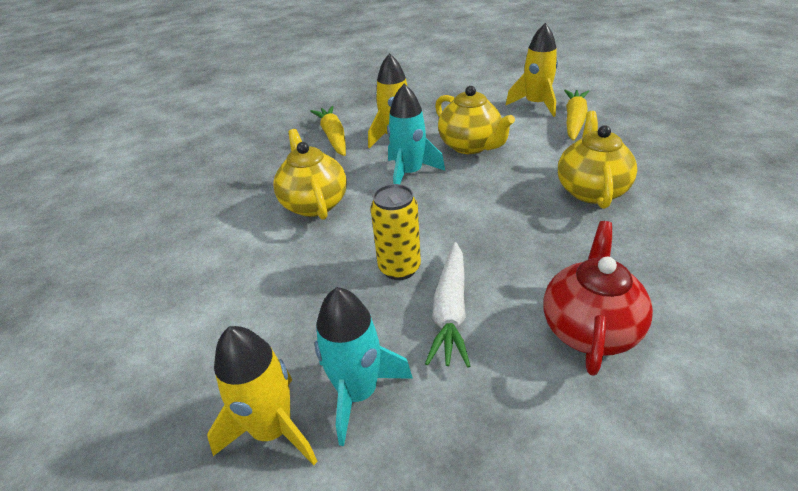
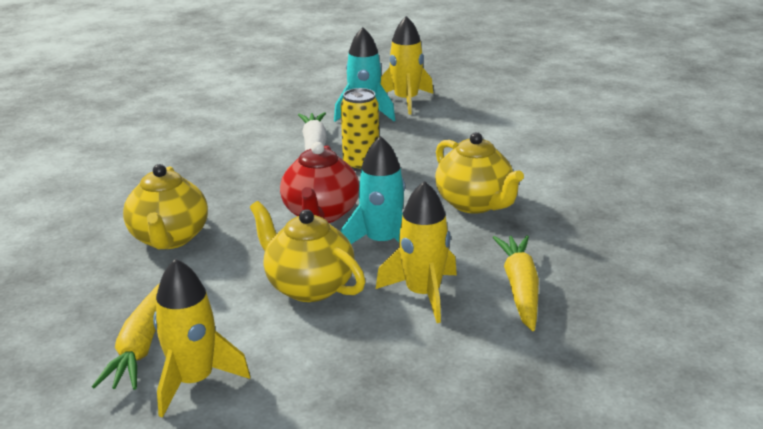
camera: 165 degrees right, 10 degrees down
yellow carrot [310,106,346,156] -> yellow carrot turned 150 degrees counterclockwise [492,235,539,331]
red teapot [544,221,653,376] -> red teapot moved to [280,142,359,223]

